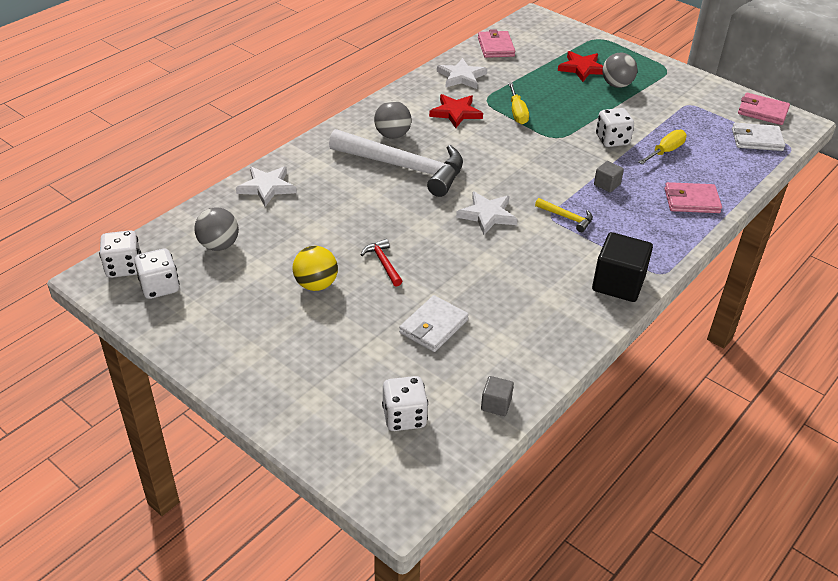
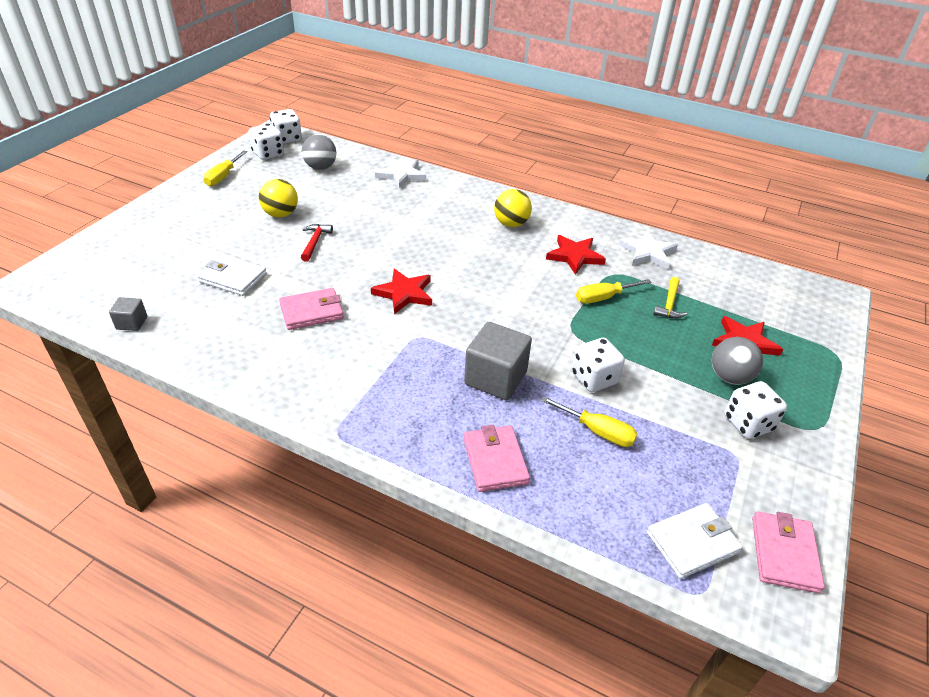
camera: 75 degrees right, 0 degrees up
white hammer [329,129,463,197] -> none
red hammer [361,239,403,287] -> red hammer turned 45 degrees counterclockwise [301,224,333,262]
grey ball [374,101,411,139] -> yellow ball [494,189,532,227]
white dice [382,376,428,431] -> white dice moved to [724,381,787,439]
white star [456,191,518,235] -> red star [371,269,432,314]
pink wallet [478,29,515,58] -> pink wallet moved to [279,288,344,330]
yellow hammer [535,198,593,232] -> yellow hammer moved to [653,277,687,319]
black cube [592,232,653,302] -> none
grey cube [594,161,624,192] -> grey cube [464,322,532,400], size x1.97
white wallet [732,123,785,151] -> white wallet turned 75 degrees clockwise [647,503,743,579]
none -> yellow screwdriver [203,150,247,186]

